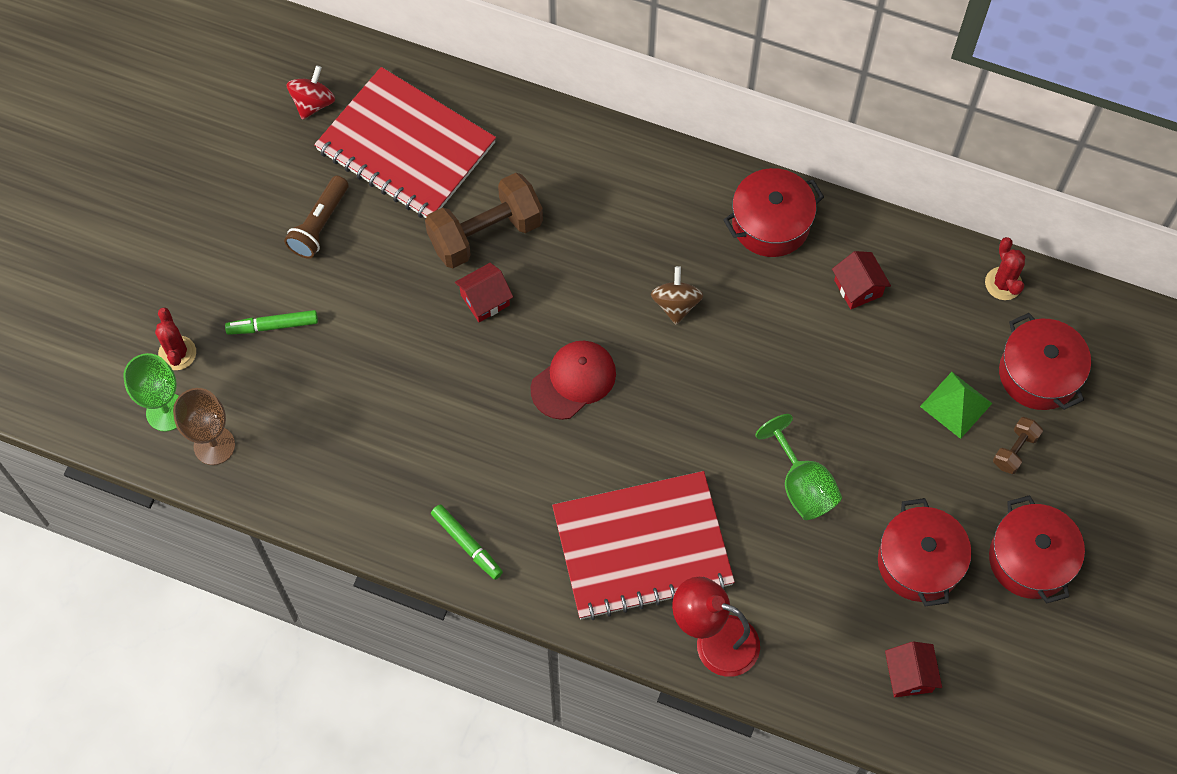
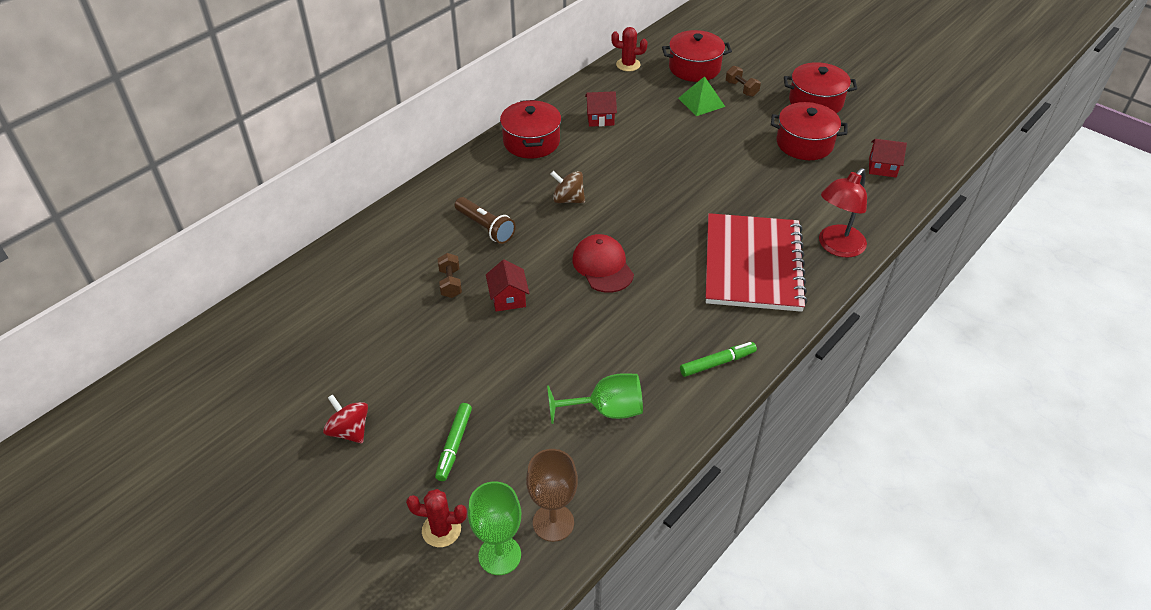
camera: 70 degrees left, 20 degrees down
brown flashlight [284,176,349,259] -> brown flashlight moved to [455,197,516,244]
red spinning top [287,65,335,120] -> red spinning top moved to [323,394,368,443]
red notebook [314,67,496,218] -> none
brown dumbbell [425,173,543,268] -> brown dumbbell [438,253,462,298], size x0.48
green goblet [755,414,842,520] -> green goblet moved to [547,373,643,424]

